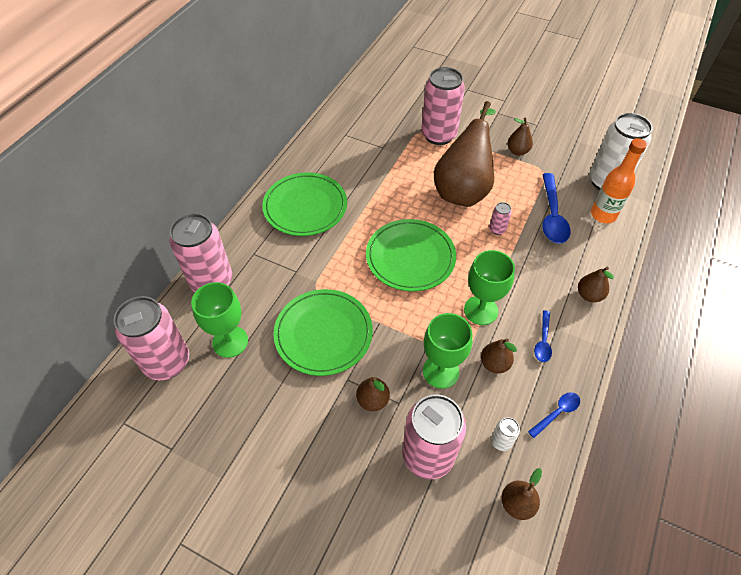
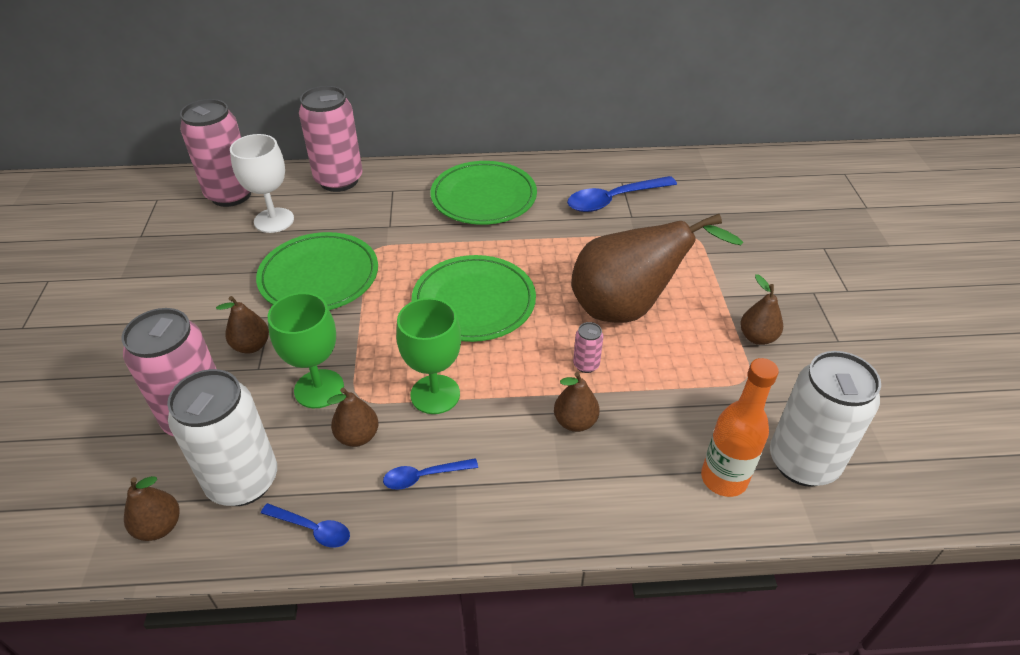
camera: 60 degrees right, 10 degrees down
green goblet [191,282,248,358] -> white goblet [230,134,294,233]
pink can [421,67,465,145] -> none
white can [491,418,520,451] -> white can [167,369,277,506], size x2.37
blue spoon [542,173,571,244] -> blue spoon moved to [567,176,677,212]
brown pear [578,267,614,302] -> brown pear moved to [554,372,599,432]

